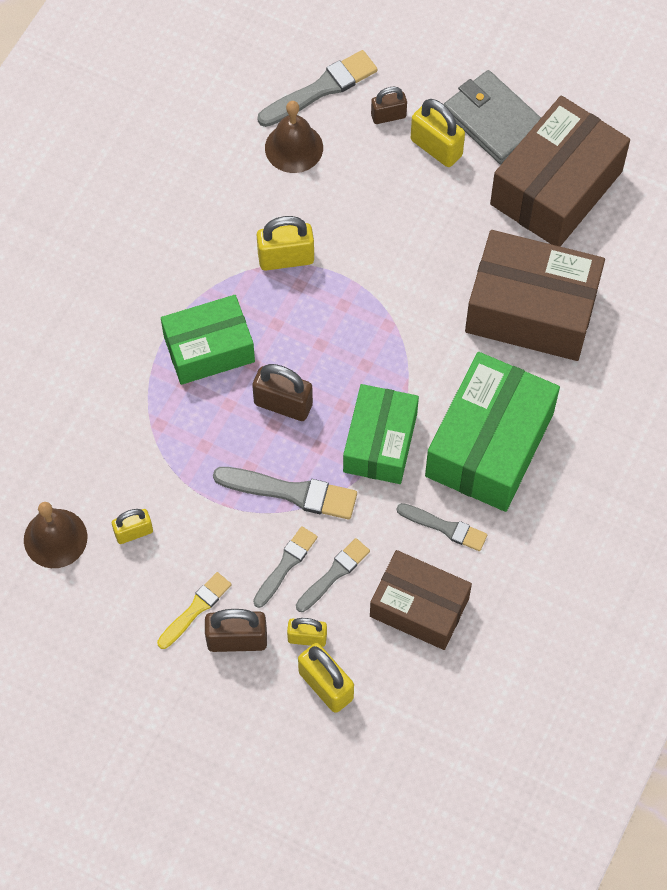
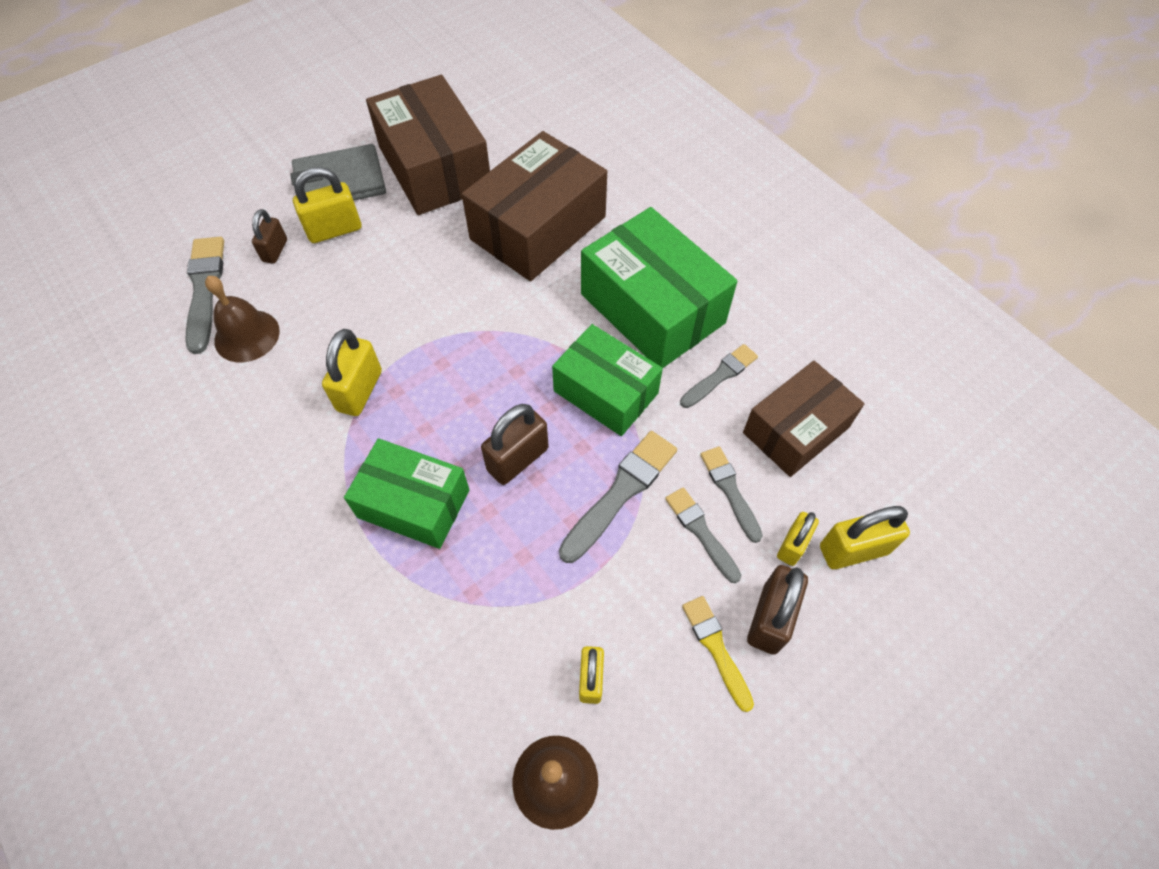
camera: 65 degrees left, 5 degrees down
green box [161,295,255,385] -> green box turned 75 degrees counterclockwise [344,438,469,549]

